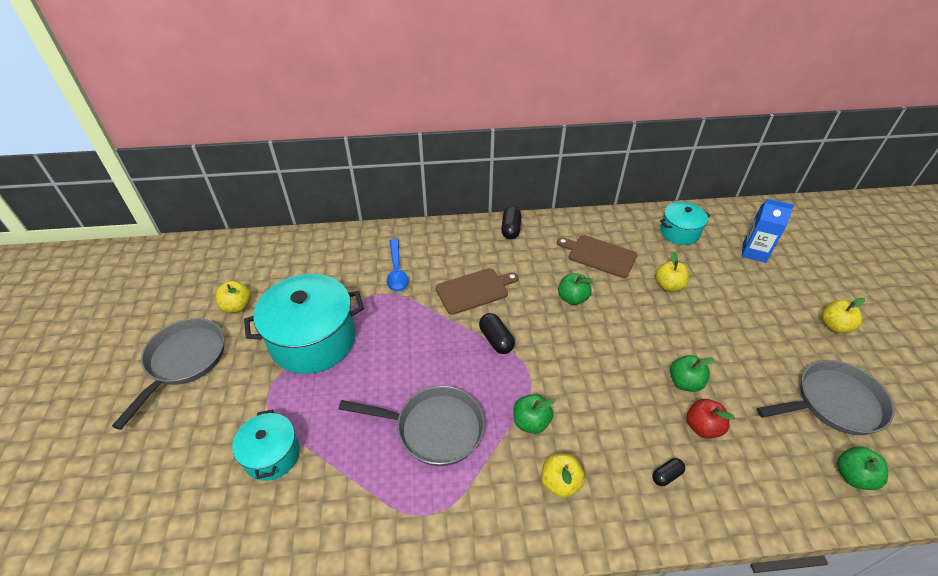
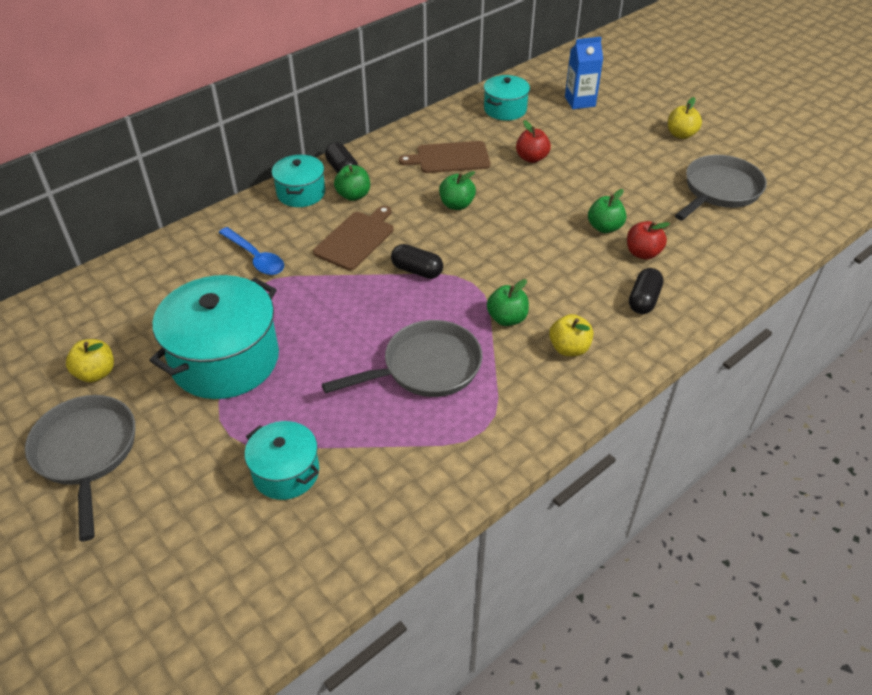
camera: 35 degrees left, 0 degrees up
black capsule [652,458,685,486] -> black capsule [629,268,663,314], size x1.57
yellow apple [655,252,689,292] -> red apple [516,120,551,163]
green apple [837,446,888,490] -> green apple moved to [334,165,370,201]
none -> turquoise pot [272,155,325,207]

